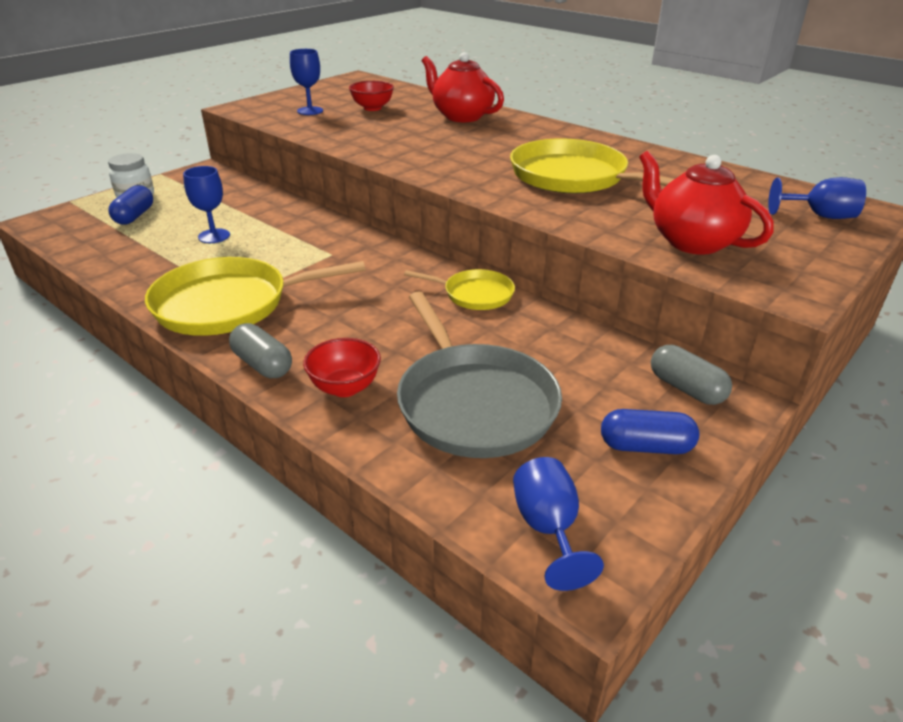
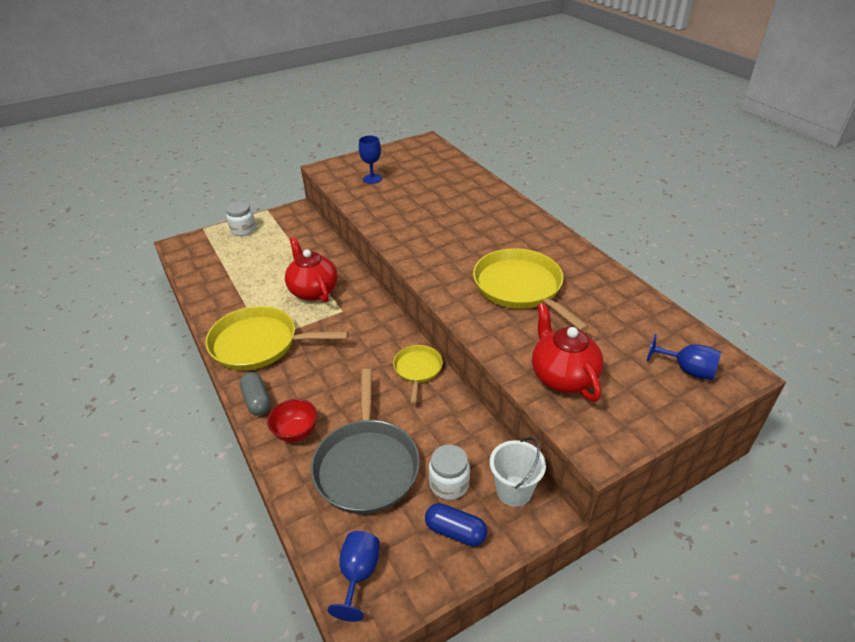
camera: 20 degrees right, 5 degrees up
blue capsule [108,185,153,225] -> none
blue goblet [183,166,230,243] -> none
red bowl [349,81,394,111] -> none
yellow pan [404,269,515,310] -> yellow pan turned 120 degrees counterclockwise [393,345,443,404]
red teapot [422,52,504,122] -> red teapot moved to [285,237,338,302]
grey capsule [651,345,732,405] -> white bucket [490,437,546,507]
none -> white jar [429,445,470,500]

